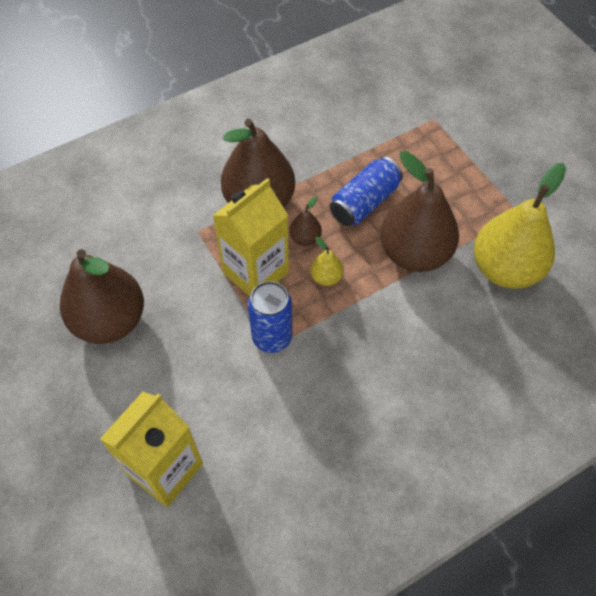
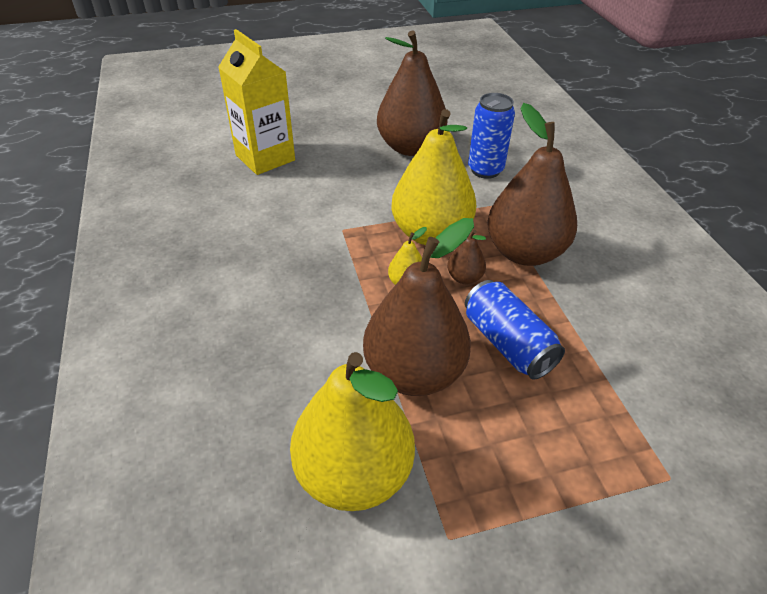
camera: 105 degrees right, 15 degrees down
yellow carton [212,178,289,296] -> yellow pear [391,109,476,245]
blue can [248,281,292,353] -> blue can moved to [468,93,515,179]

